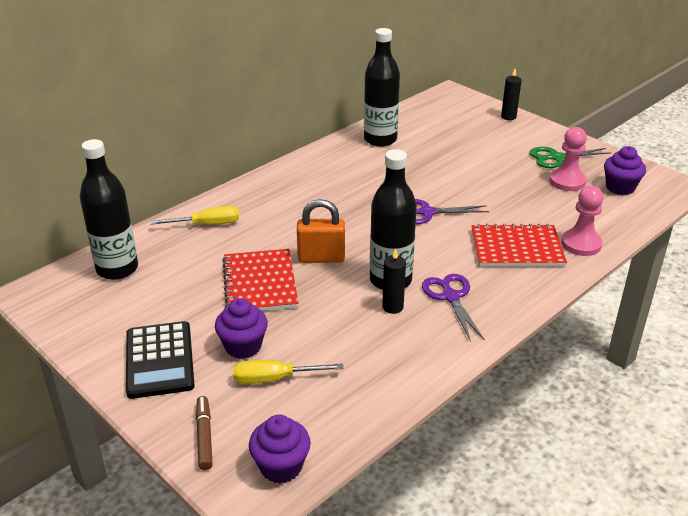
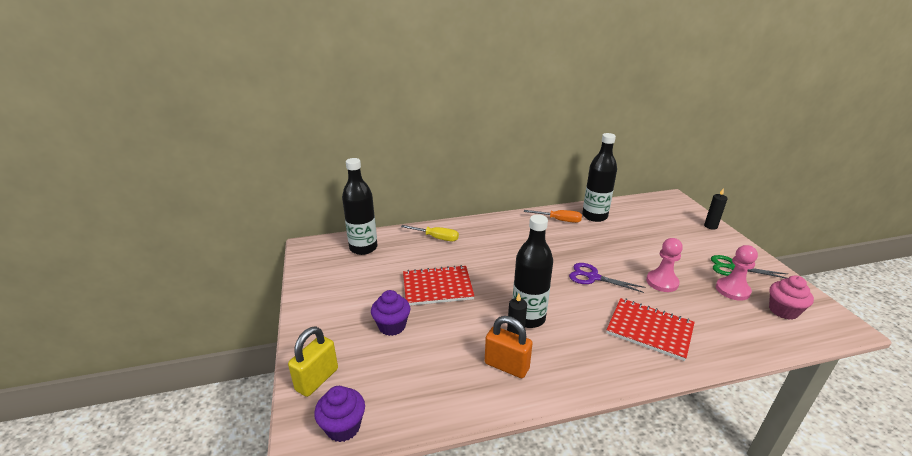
camera: 30 degrees right, 5 degrees down
black calculator [126,321,195,399] -> none
brown marker [196,396,213,470] -> yellow padlock [288,326,338,397]
red notebook [222,249,298,311] -> red notebook turned 60 degrees clockwise [403,265,474,306]
yellow screwdriver [233,360,343,384] -> none
orange padlock [297,199,345,263] -> orange padlock moved to [485,316,533,378]
purple scissors [422,274,485,342] -> none
pink pawn [561,186,603,256] -> pink pawn moved to [646,238,683,292]
purple cupcake [604,146,646,195] -> pink cupcake [769,275,814,320]
none -> orange screwdriver [524,210,582,223]

